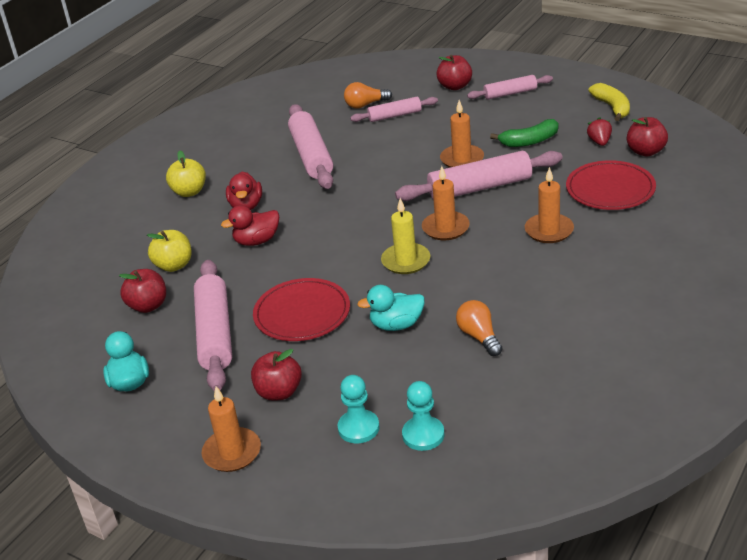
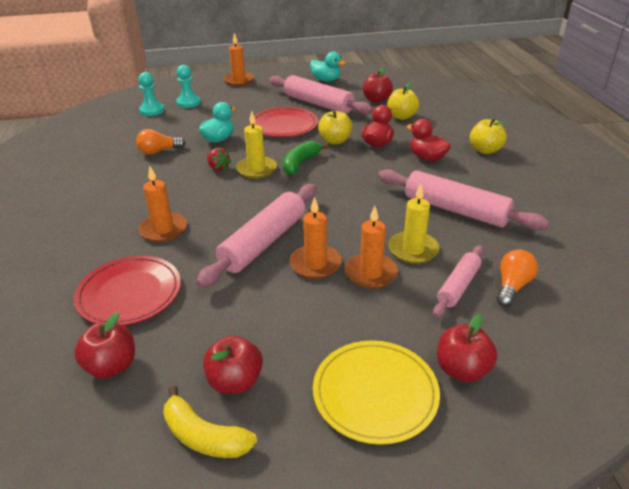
camera: 135 degrees right, 0 degrees up
red apple [251,349,302,400] -> red apple moved to [203,335,263,394]
orange candle [422,166,470,241] -> orange candle moved to [345,206,398,289]
orange light bulb [456,300,502,356] -> orange light bulb turned 135 degrees clockwise [136,129,185,155]
pink rolling pin [467,75,553,99] -> yellow plate [313,340,440,445]
green banana [490,119,559,147] -> green banana moved to [283,141,329,175]
red strawberry [587,117,612,146] -> red strawberry moved to [207,148,231,171]
none -> yellow apple [318,110,352,144]
none -> yellow candle [388,184,440,264]

